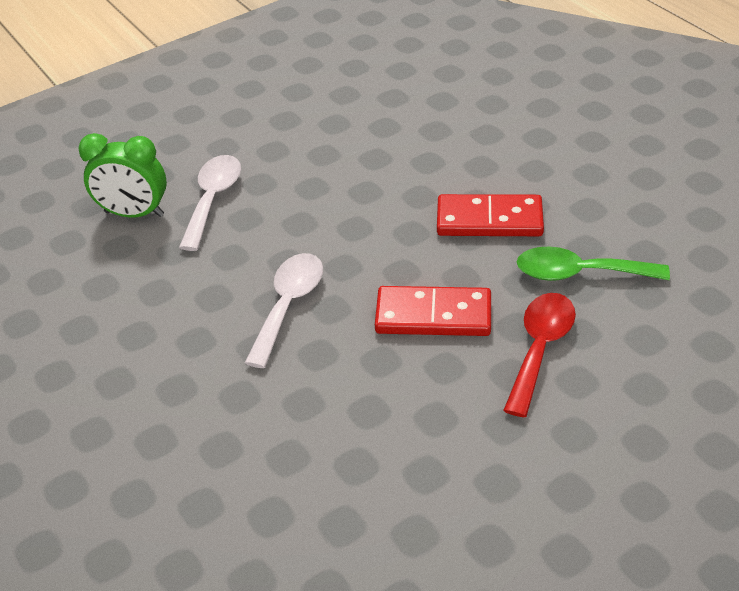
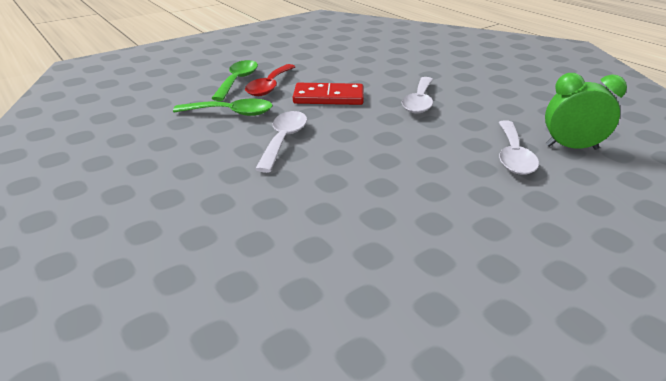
camera: 175 degrees right, 10 degrees down
red domino [437,194,544,236] -> white spoon [255,111,307,173]
none -> green spoon [211,60,258,101]

